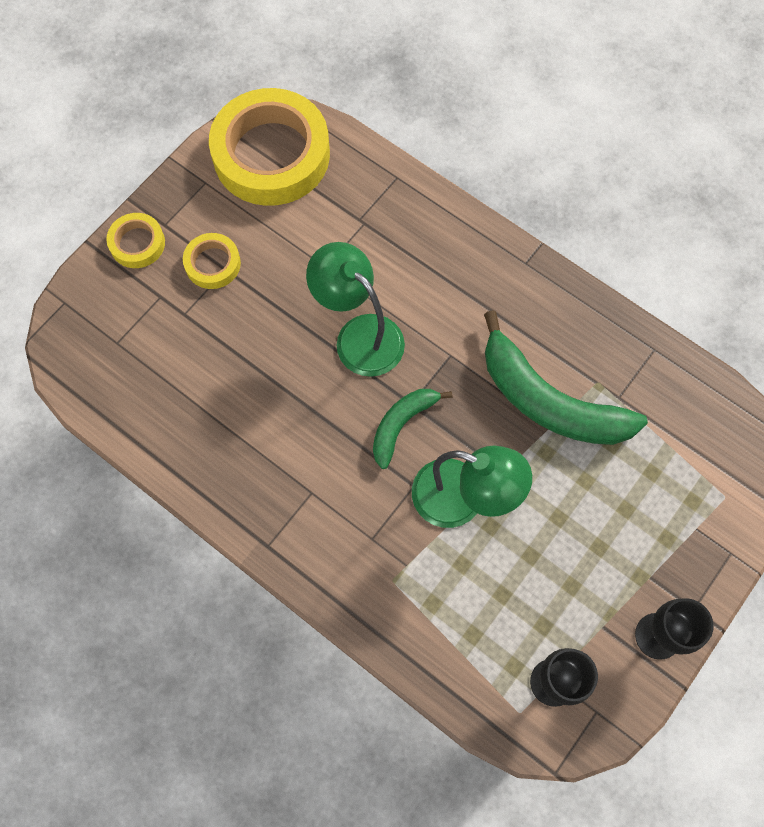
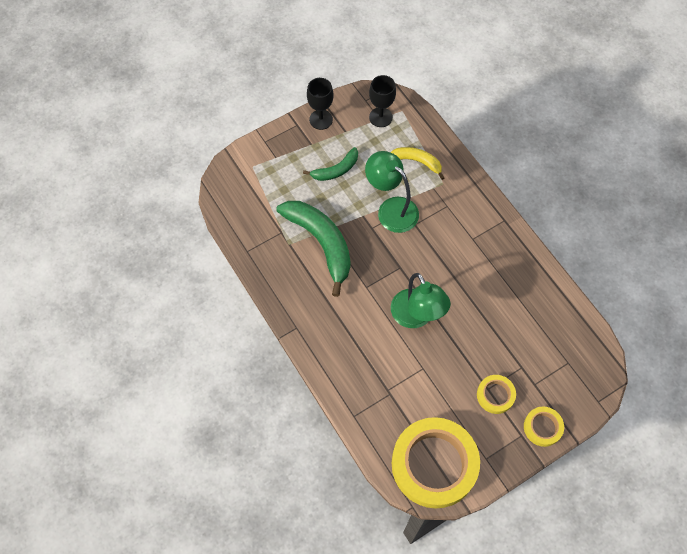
camera: 160 degrees left, 5 degrees down
green banana [373,389,453,469] -> green banana moved to [303,147,358,181]
none -> yellow banana [391,147,444,180]

